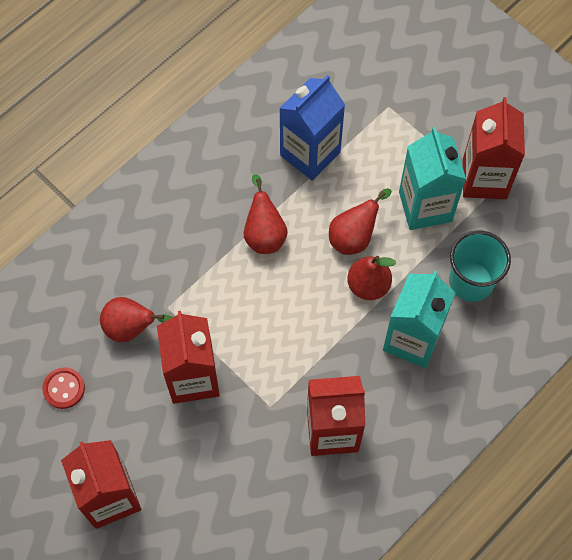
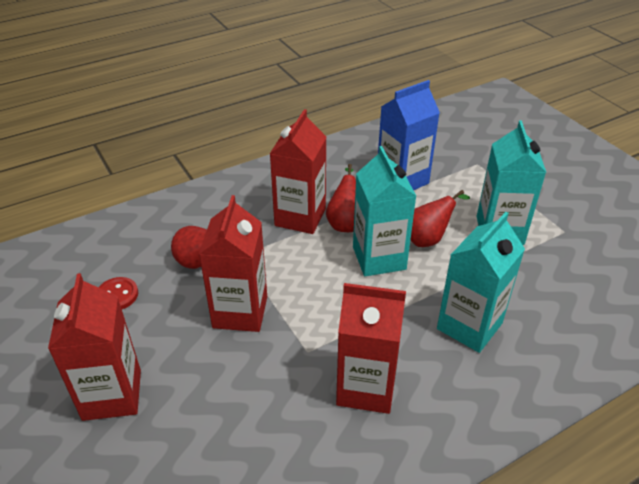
camera: 15 degrees right, 25 degrees down
red pear [347,256,396,300] -> none
turquoise cup [449,230,511,302] -> none
red carton [463,97,525,199] -> red carton moved to [270,109,327,234]
none -> turquoise carton [353,146,416,276]

